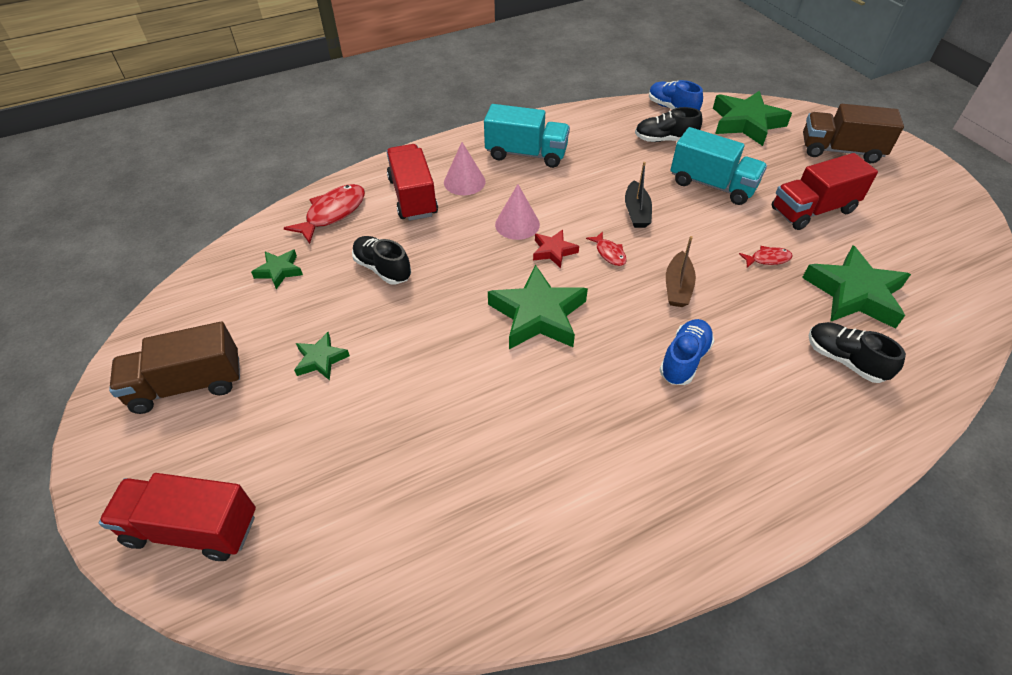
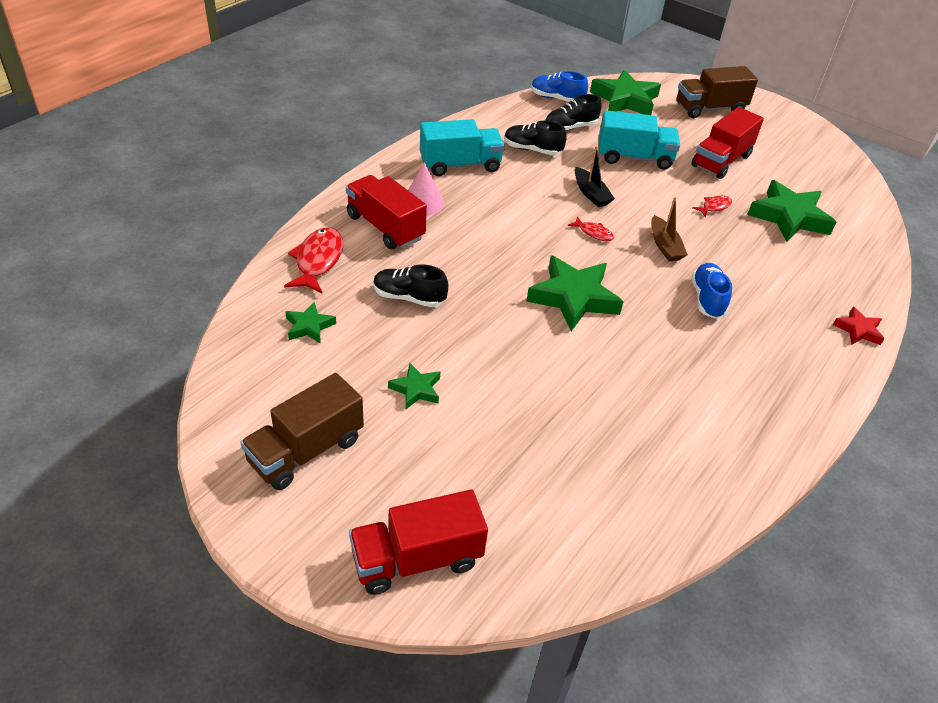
camera: 30 degrees left, 5 degrees down
pink cone [495,184,540,240] -> none
red star [533,229,579,268] -> red star moved to [833,307,885,345]
black shoe [808,322,906,383] -> black shoe moved to [505,121,566,155]

